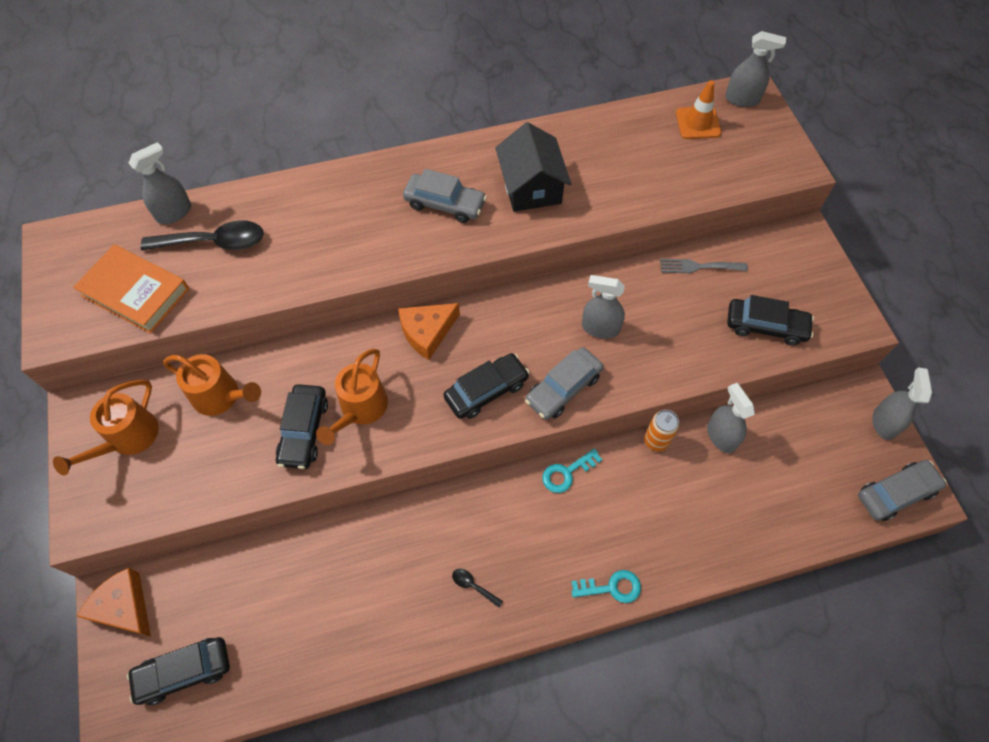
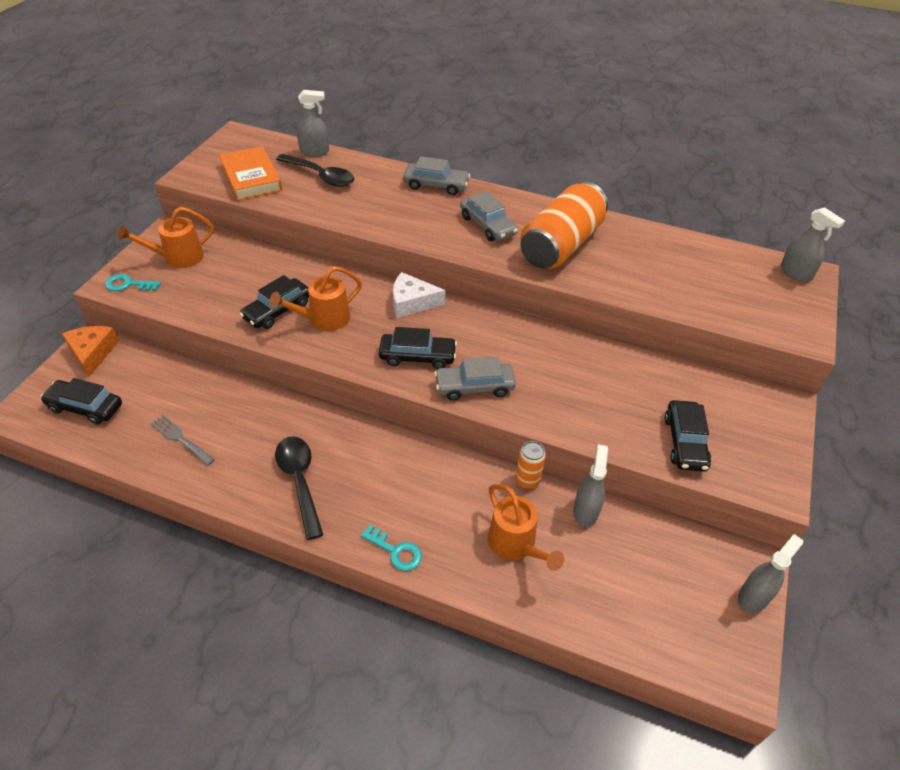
camera: 35 degrees right, 15 degrees down
orange watering can [163,354,261,416] -> orange watering can moved to [488,484,564,571]
orange cheese [398,303,460,360] -> white cheese [393,272,445,318]
black spoon [452,569,503,608] -> black spoon [275,436,323,540], size x2.31
black house [495,122,571,212] -> orange can [520,182,608,269]
turquoise key [542,448,602,493] -> turquoise key moved to [105,274,161,291]
grey spray bottle [582,275,625,339] -> none
grey fork [660,259,748,273] -> grey fork moved to [150,415,215,466]
orange traffic cone [676,80,721,139] -> none
black car [727,295,814,345] -> black car turned 45 degrees clockwise [664,400,711,472]
grey car [858,460,947,521] -> grey car moved to [403,156,470,195]

